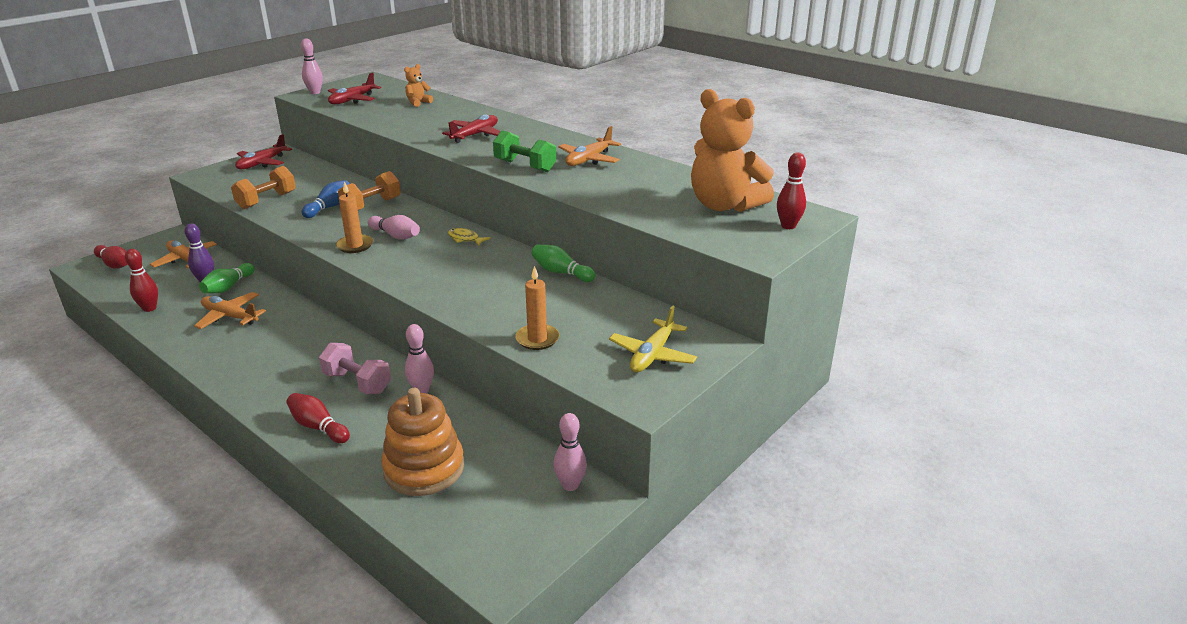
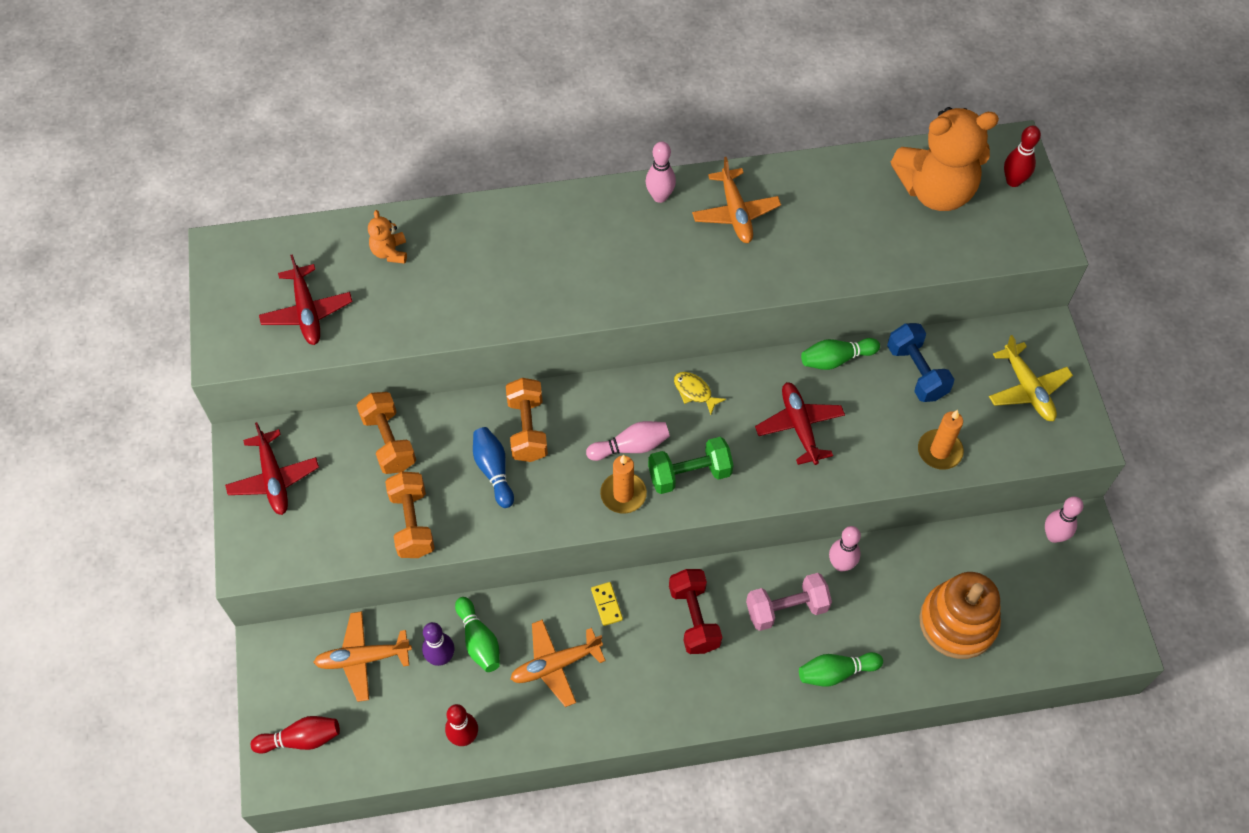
camera: 50 degrees left, 30 degrees up
red bowling pin [287,393,350,443] -> green bowling pin [799,652,883,687]
pink bowling pin [301,38,323,94] -> pink bowling pin moved to [645,141,676,203]
red plane [442,114,501,143] -> red plane moved to [755,382,845,465]
yellow fish [448,228,491,246] -> yellow fish turned 60 degrees clockwise [674,372,726,415]
green dumbbell [493,130,556,172] -> green dumbbell moved to [648,437,734,494]
none -> orange dumbbell [356,392,416,474]
none -> yellow domino [591,582,623,626]
none -> red dumbbell [669,569,722,654]
none -> blue dumbbell [887,323,954,402]

